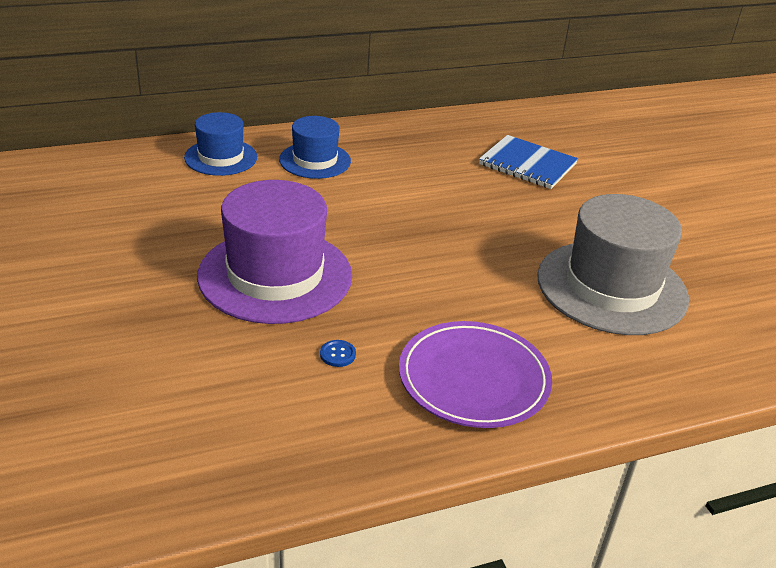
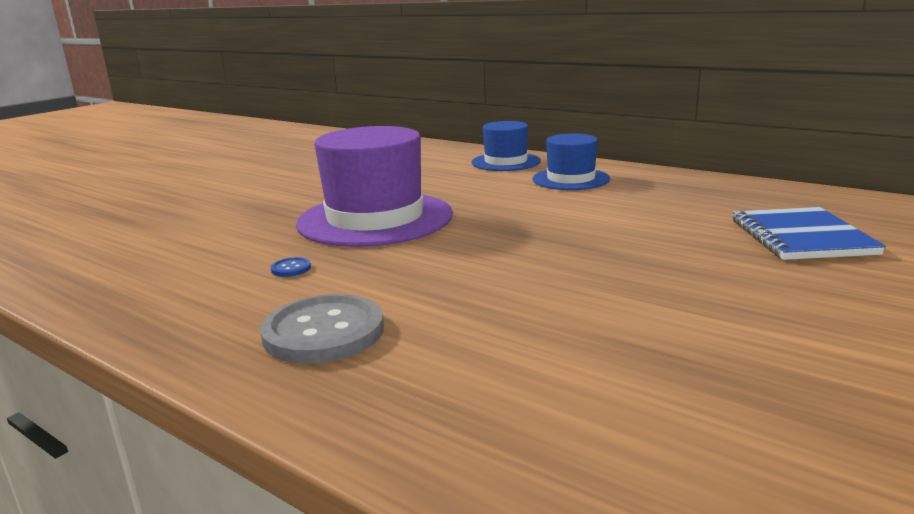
camera: 60 degrees right, 15 degrees down
purple plate [399,321,552,428] -> grey button [260,294,384,364]
grey hat [537,194,689,335] -> none

